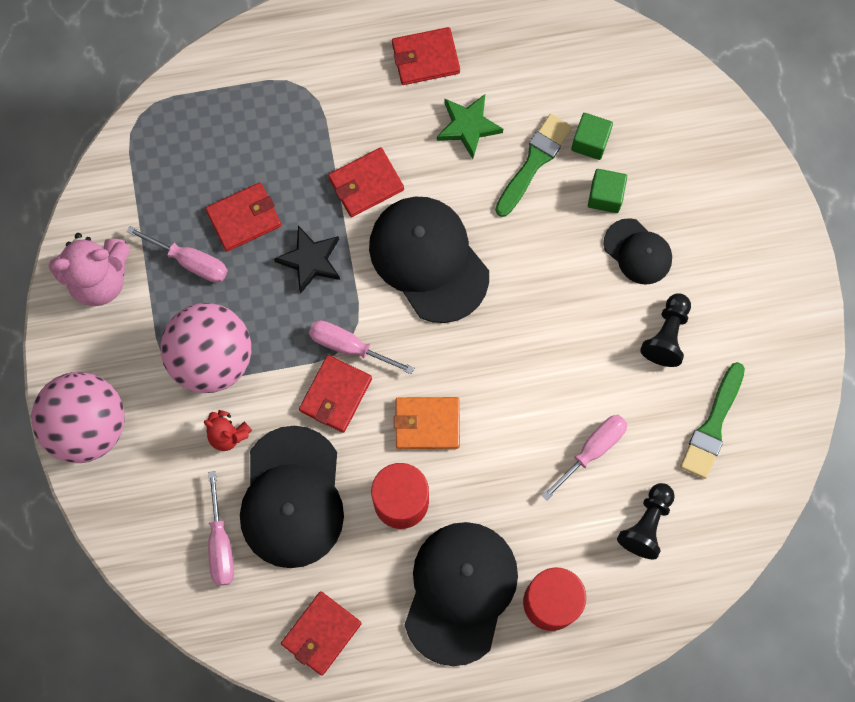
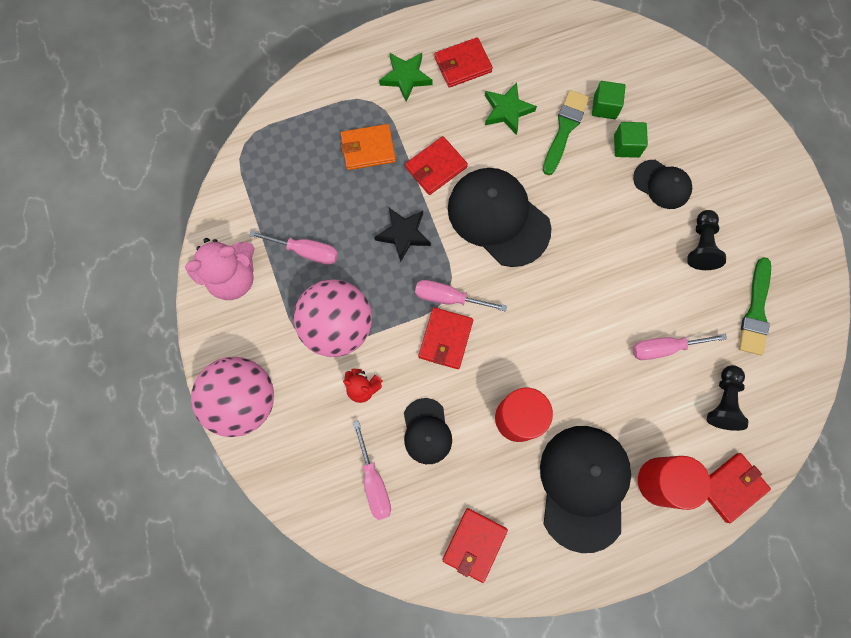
camera: 10 degrees left, 0 degrees up
red wallet [205,182,282,251] -> red wallet moved to [707,453,771,523]
black cap [240,426,344,568] -> black cap [404,398,452,464], size x0.54
orange wallet [394,397,460,449] -> orange wallet moved to [341,124,396,170]
pink screwdriver [541,415,628,501] -> pink screwdriver turned 135 degrees counterclockwise [633,334,727,360]
none -> green star [379,53,433,102]

